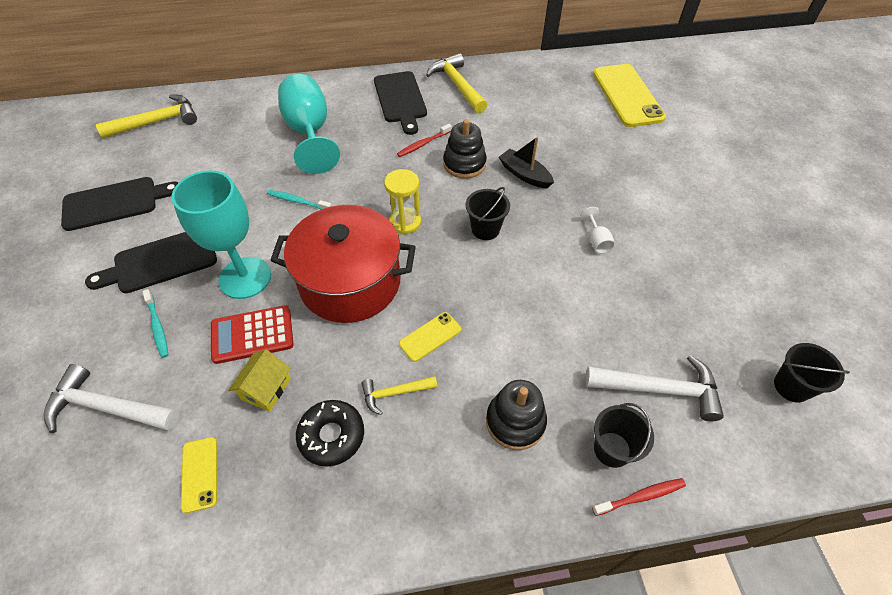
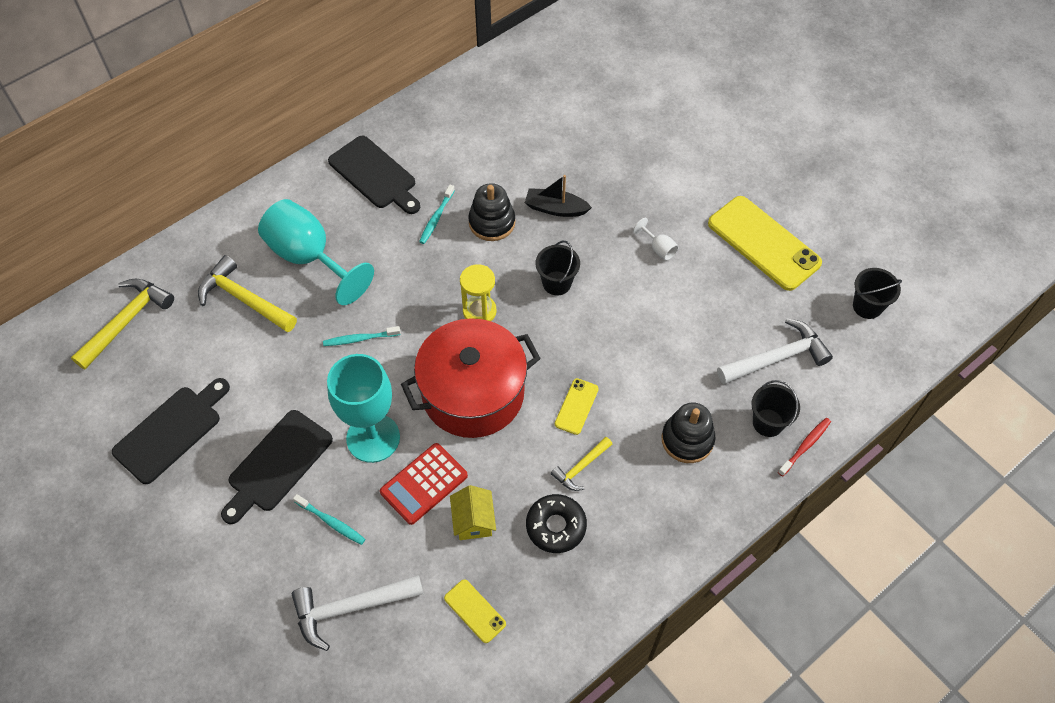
camera: 30 degrees left, 5 degrees up
red toothbrush [397,124,452,157] -> turquoise toothbrush [419,185,455,244]
yellow hammer [426,53,487,113] -> yellow hammer moved to [198,255,297,332]
yellow phone [593,64,666,127] -> yellow phone moved to [708,196,822,291]

